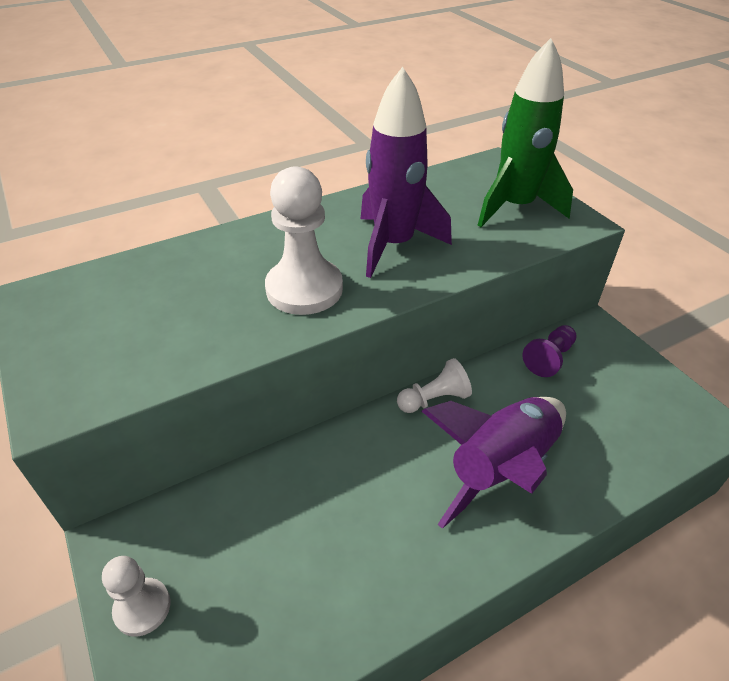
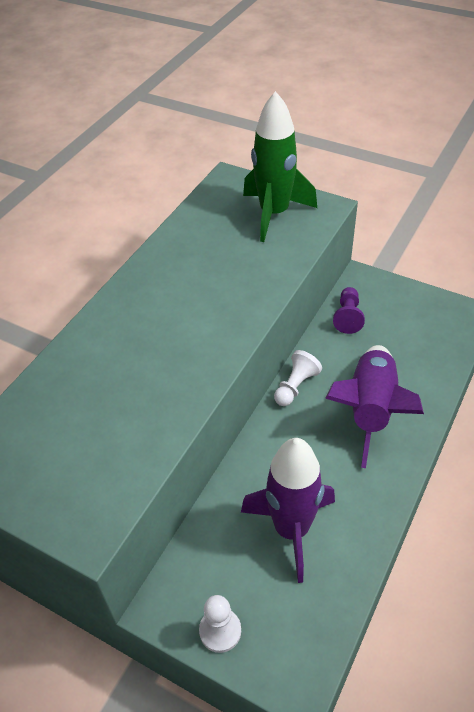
camera: 30 degrees left, 5 degrees up
white pawn [265,166,343,315] -> none
purple rocket [361,67,452,278] -> purple rocket moved to [241,438,335,583]

